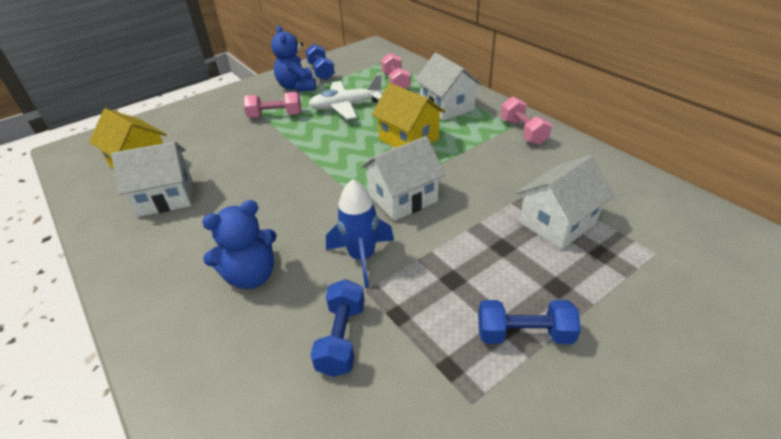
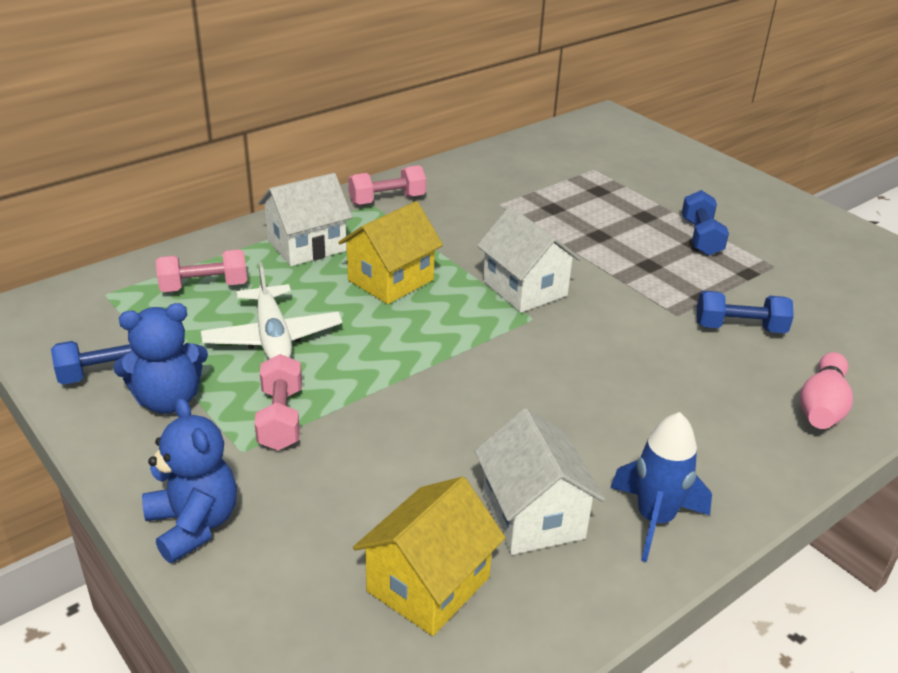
camera: 95 degrees left, 5 degrees down
blue teddy bear [202,200,277,289] -> blue teddy bear moved to [142,398,237,563]
blue rocket [326,179,394,288] -> blue rocket moved to [611,412,712,562]
white house [517,155,614,249] -> none
none -> pink bowling pin [800,352,853,429]

